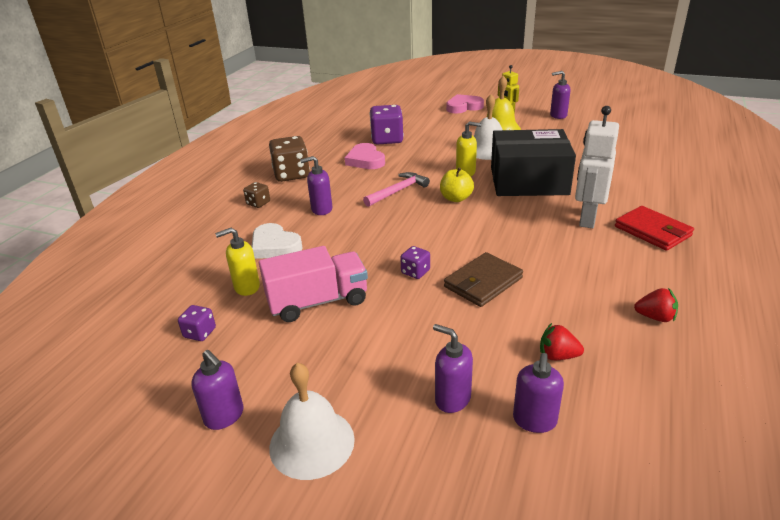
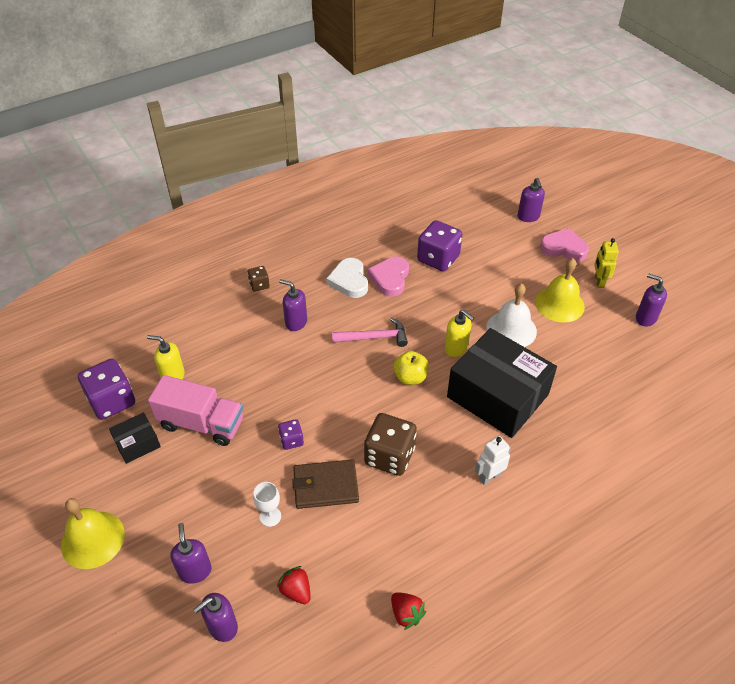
camera: 35 degrees right, 15 degrees up
purple dice [178,305,216,341] -> purple dice [78,359,135,420], size x1.96
purple soap dispenser [191,350,244,430] -> purple soap dispenser moved to [518,178,545,222]
white heart [251,223,302,259] -> white heart moved to [326,258,368,298]
brown dice [269,136,310,182] -> brown dice moved to [364,413,417,476]
white bell [269,363,355,480] -> yellow bell [61,498,125,569]
white robot [575,106,619,228] -> white robot [475,436,511,485], size x0.57
red wallet [615,206,694,251] -> none
none -> black box [109,412,161,464]
none -> white goblet [253,482,281,527]

